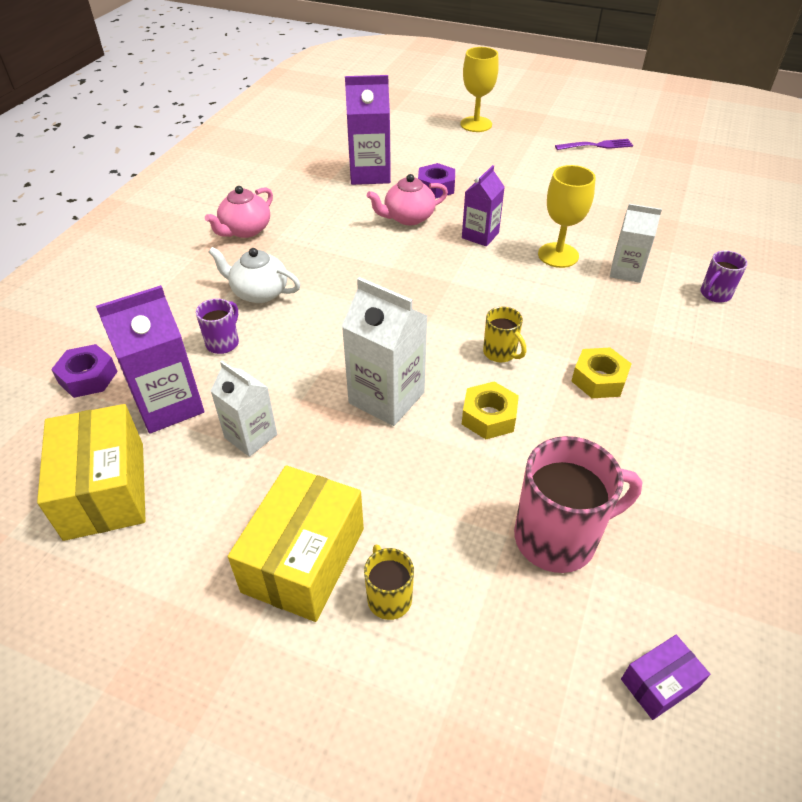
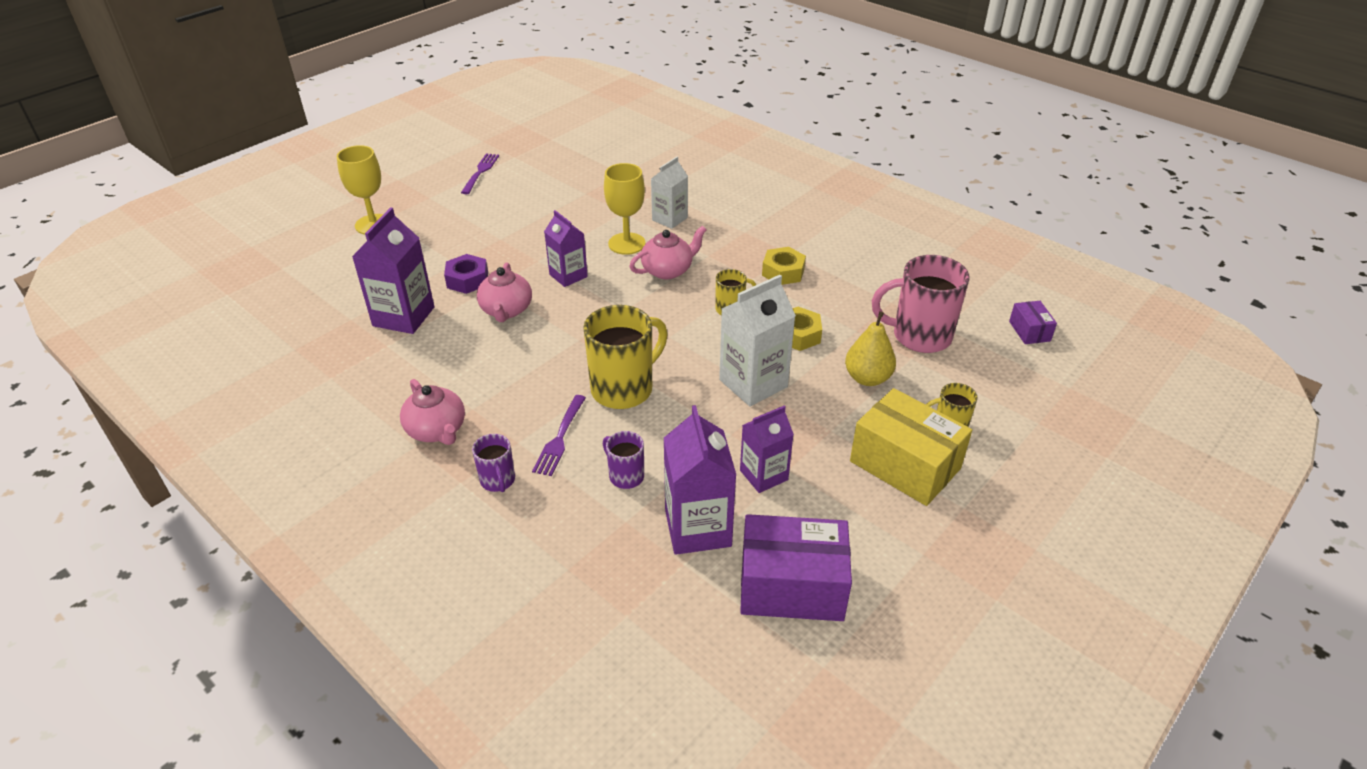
camera: 70 degrees left, 5 degrees down
yellow box [37,404,146,541] -> purple box [740,514,852,621]
purple nut [51,344,118,398] -> none
white teapot [208,247,301,303] -> purple fork [532,395,586,476]
white carton [210,361,277,457] -> purple carton [740,406,794,493]
pink mug [514,436,642,573] -> pink mug turned 90 degrees counterclockwise [872,255,969,353]
purple mug [701,250,747,303] -> purple mug moved to [472,434,515,492]
none -> yellow mug [583,305,668,409]
none -> pink teapot [629,226,706,279]
none -> yellow pear [845,311,896,386]

